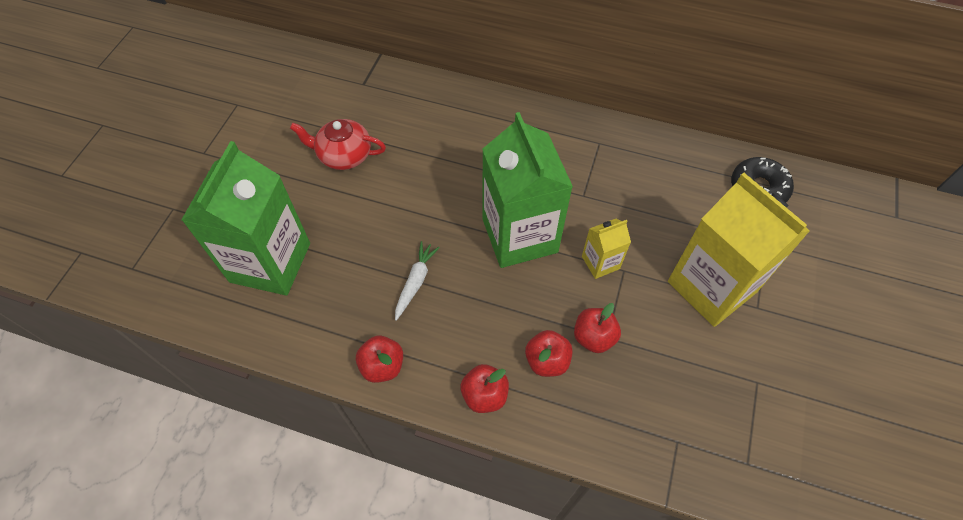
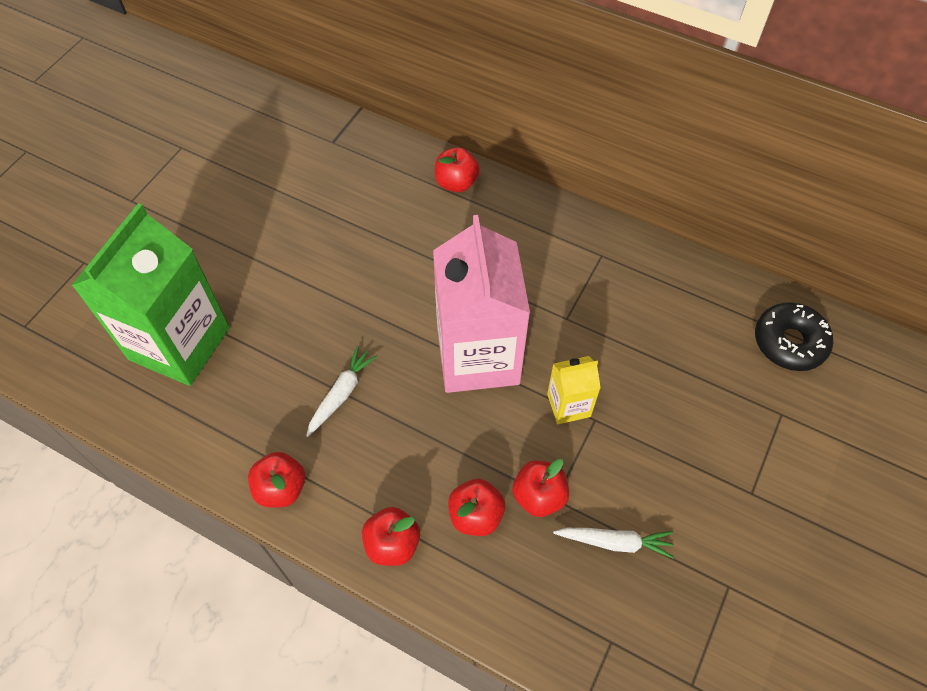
camera: 10 degrees right, 0 degrees up
red teapot [290,119,386,170] -> none
green carton [482,112,573,268] -> pink carton [433,215,530,393]
yellow carton [668,173,810,327] -> none
none -> red apple [435,147,480,192]
none -> white carrot [553,528,674,558]

